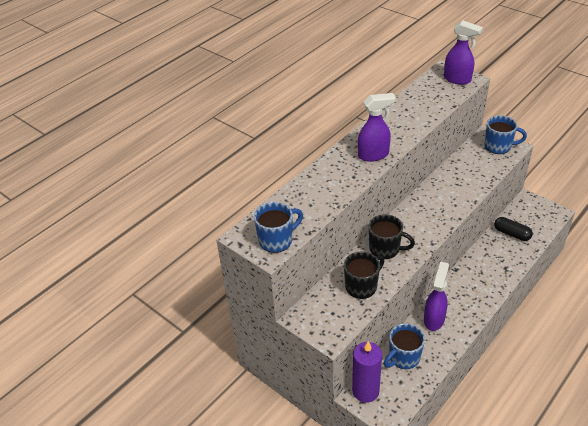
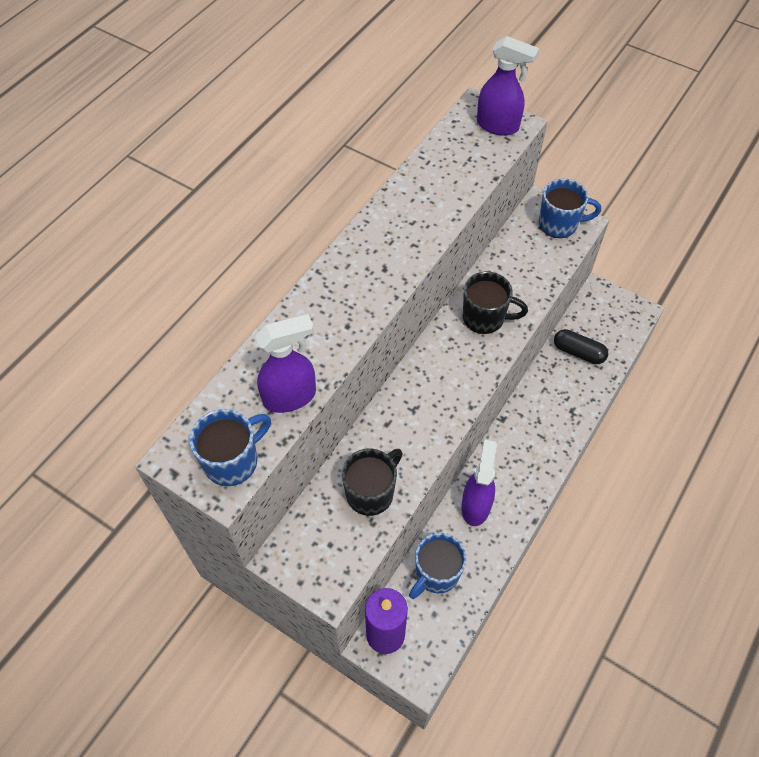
camera: 10 degrees left, 15 degrees up
purple spray bottle [358,93,396,162] -> purple spray bottle moved to [255,314,316,413]
black mug [369,214,415,259] -> black mug moved to [463,271,528,334]

